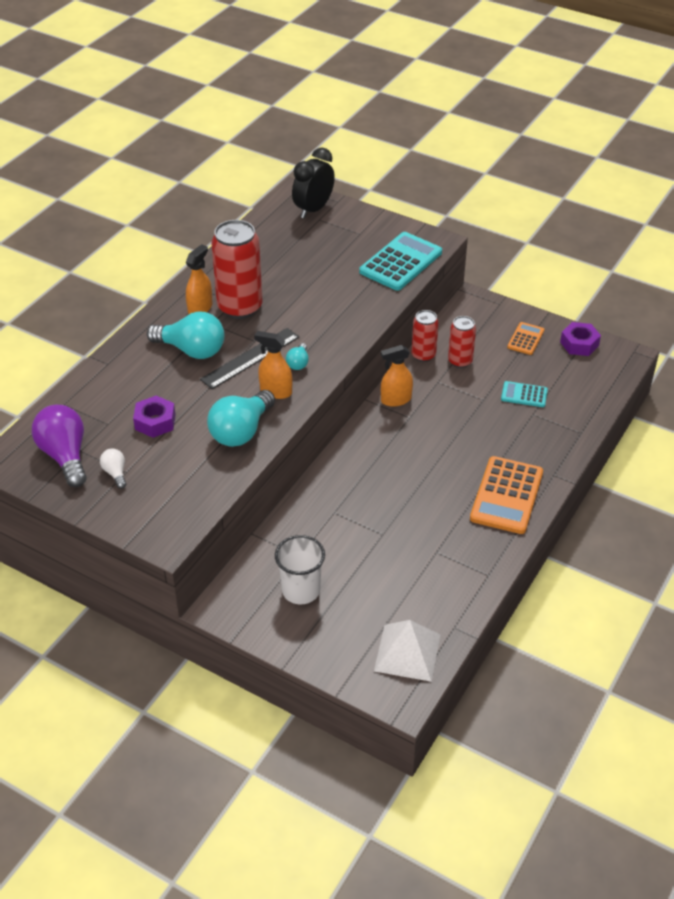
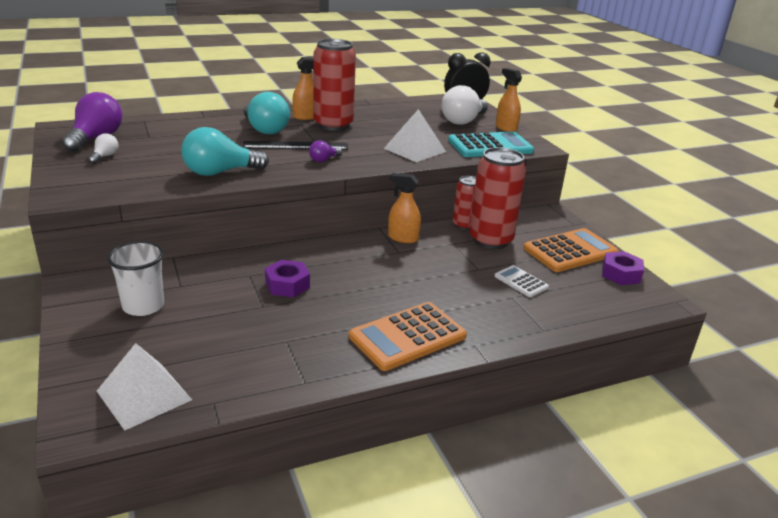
camera: 35 degrees right, 15 degrees down
purple nut [133,396,176,438] -> purple nut moved to [265,260,310,297]
orange spray bottle [254,331,292,399] -> orange spray bottle moved to [496,68,522,132]
turquoise light bulb [286,343,309,370] -> purple light bulb [309,140,342,162]
red can [448,316,476,368] -> red can [469,147,526,249], size x1.79
turquoise calculator [501,381,548,407] -> white calculator [494,265,549,297]
orange calculator [507,322,544,355] -> orange calculator [523,228,619,272], size x1.89
none -> white pyramid [384,109,446,162]
none -> white light bulb [441,85,488,125]

